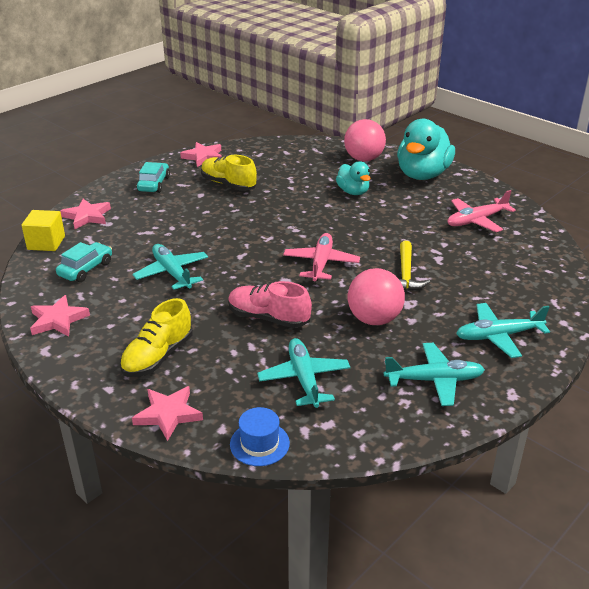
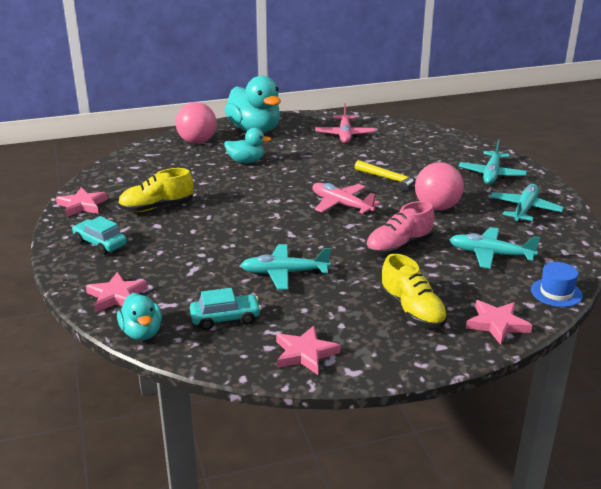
camera: 60 degrees left, 5 degrees down
yellow cube [21,210,65,251] -> turquoise duck [117,293,162,340]
turquoise car [56,242,112,282] -> turquoise car turned 105 degrees clockwise [190,288,261,330]

